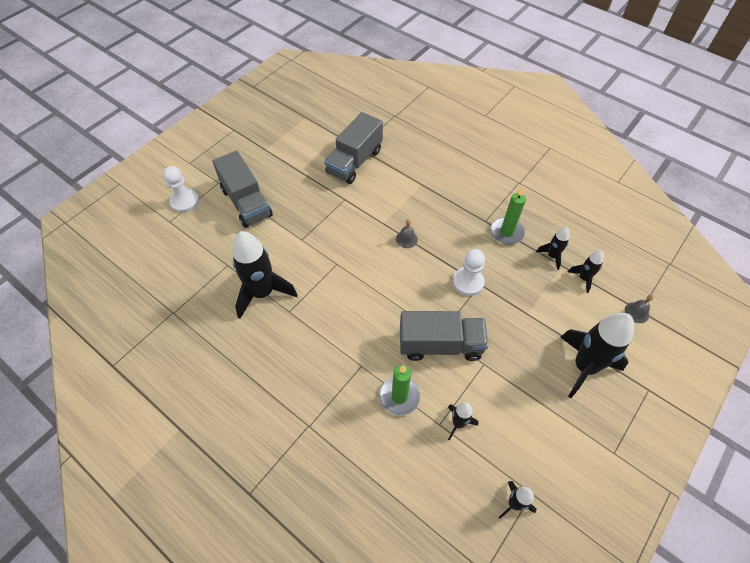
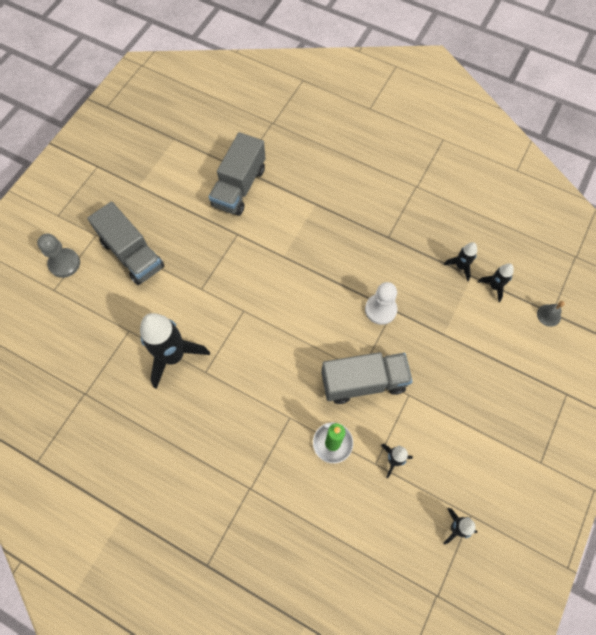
camera: 10 degrees left, 10 degrees up
white pawn [163,166,199,213] -> grey pawn [37,234,80,278]
grey bell [396,219,418,248] -> none
green candle [490,187,526,245] -> none
black rocket [561,313,634,398] -> none

